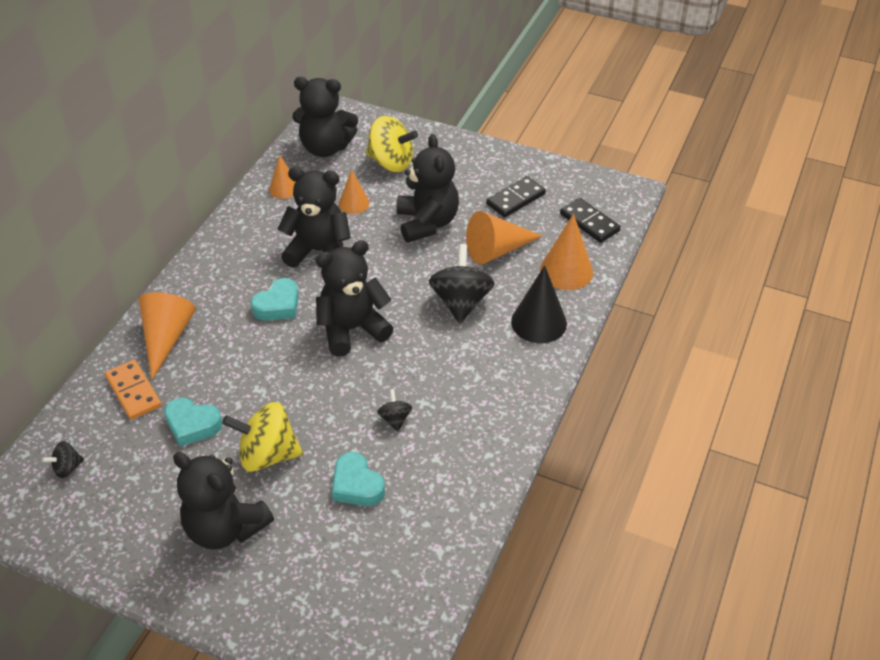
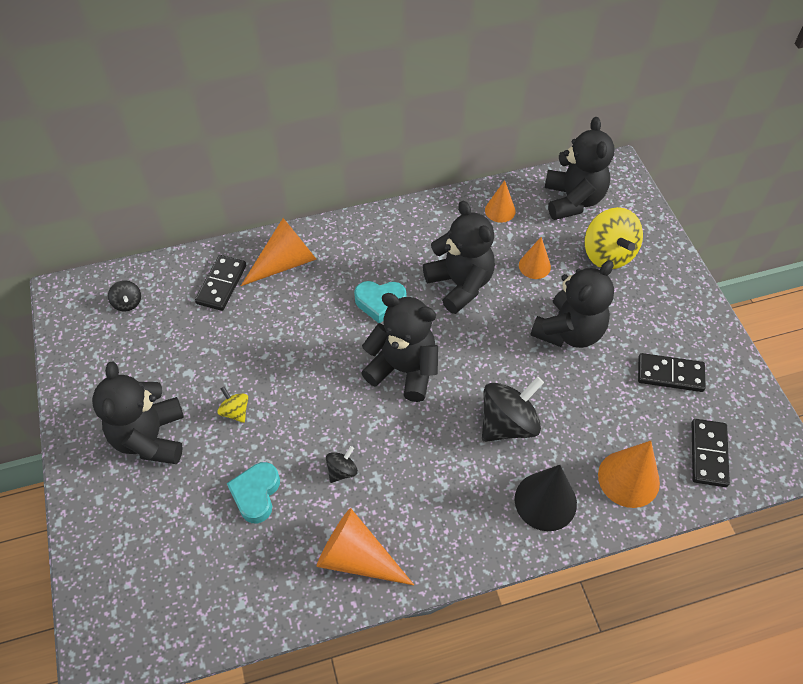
camera: 50 degrees right, 10 degrees up
black spinning top [42,441,84,478] -> black spinning top turned 135 degrees counterclockwise [108,280,141,312]
orange domino [105,360,161,420] -> black domino [195,255,246,311]
turquoise heart [164,398,223,447] -> none
yellow spinning top [222,402,303,472] -> yellow spinning top [217,387,248,423], size x0.49
black teddy bear [292,77,358,157] -> black teddy bear turned 150 degrees counterclockwise [544,117,614,220]
orange cone [466,211,542,264] -> orange cone moved to [317,508,414,585]

